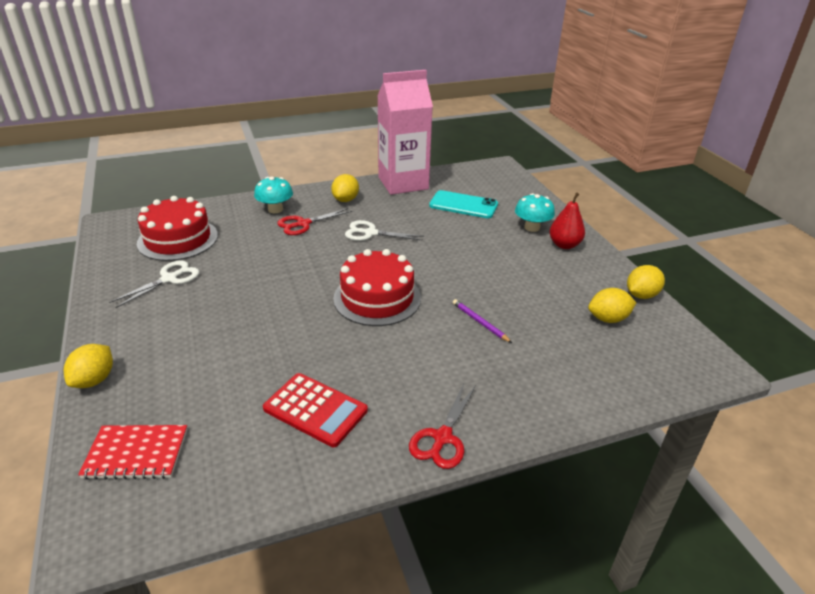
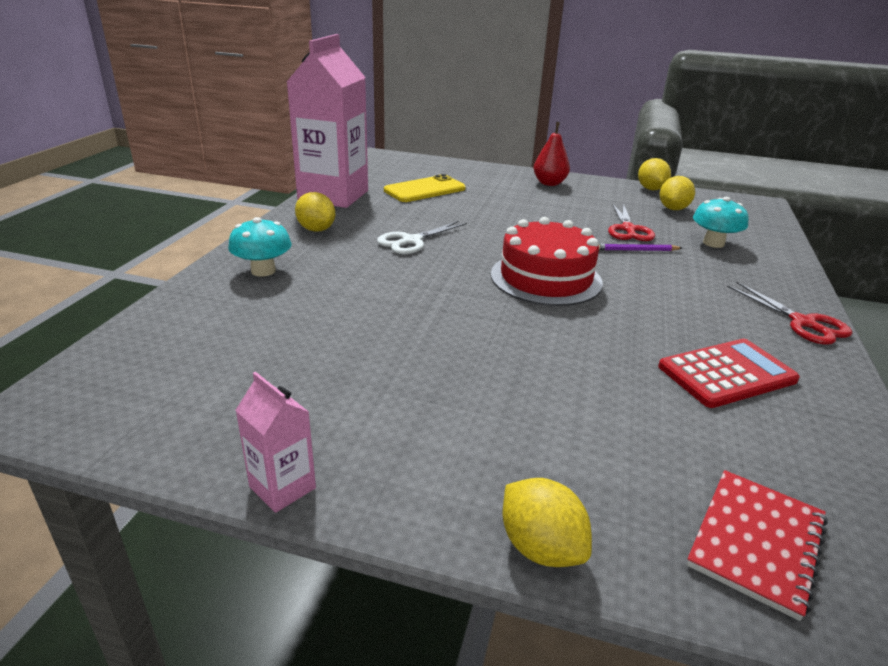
camera: 55 degrees left, 5 degrees down
white scissors [109,261,199,308] -> none
red cake [137,196,218,261] -> none
red scissors [277,208,352,235] -> red scissors moved to [608,204,655,241]
turquoise phone [429,190,498,218] -> yellow phone [384,174,466,202]
turquoise mushroom [515,193,555,232] -> turquoise mushroom moved to [693,197,749,248]
none -> pink carton [235,372,316,513]

